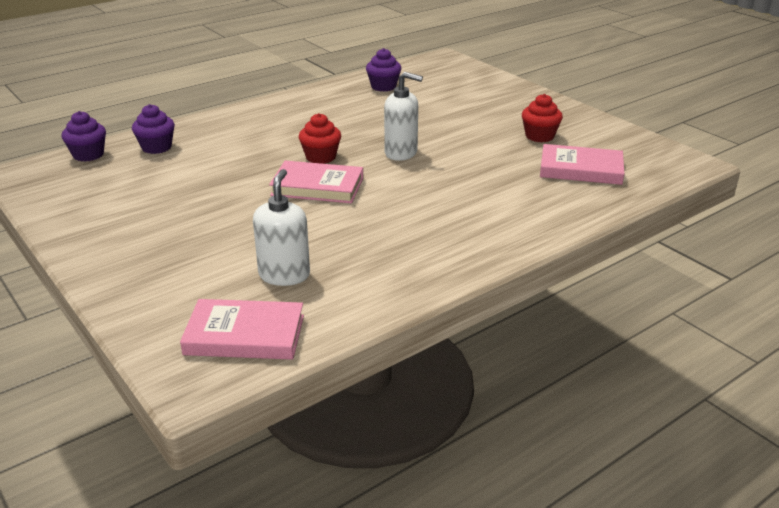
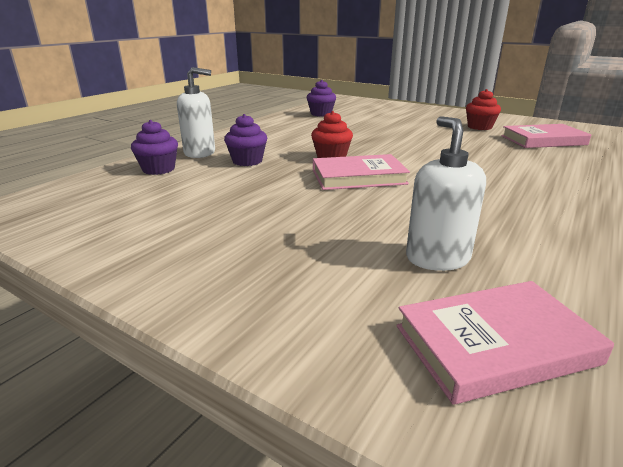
camera: 20 degrees left, 5 degrees down
purple cupcake [62,111,106,162] -> purple cupcake moved to [224,114,267,166]
white soap dispenser [384,72,423,161] -> white soap dispenser moved to [177,67,215,158]

